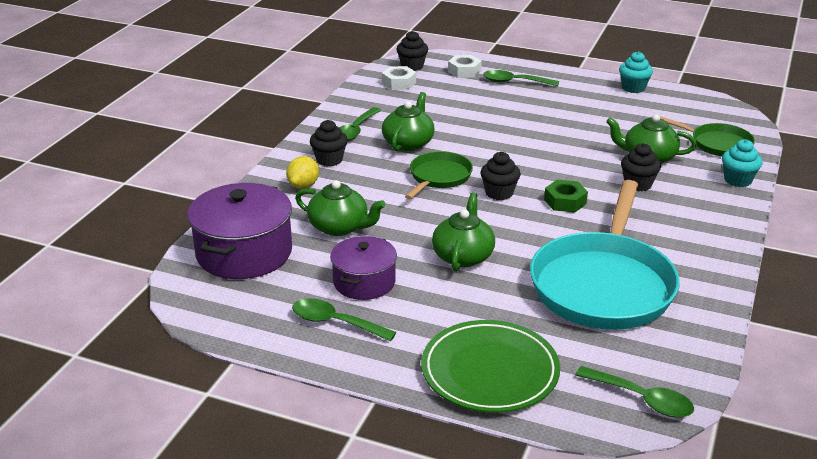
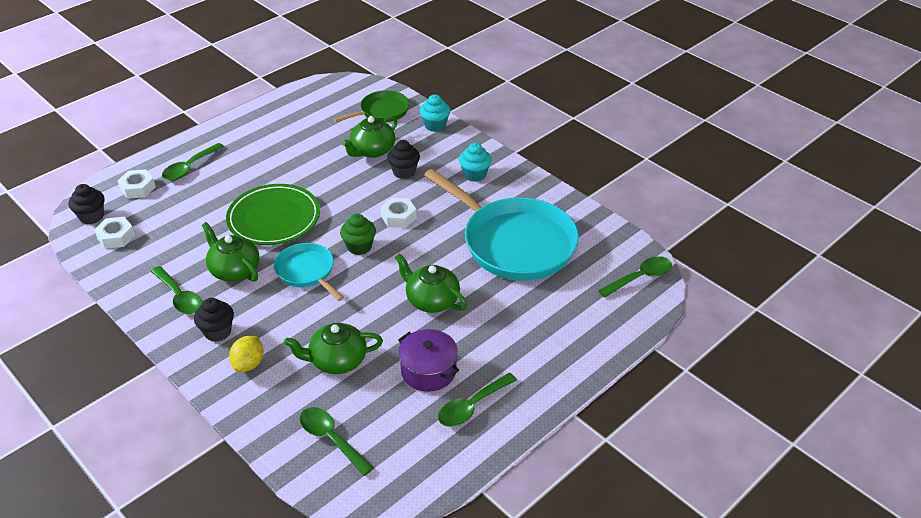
camera: 65 degrees left, 10 degrees up
purple pot [187,183,292,279] -> green spoon [300,407,374,476]
yellow lemon [286,156,319,189] -> yellow lemon turned 60 degrees clockwise [229,336,263,372]
green teapot [295,180,385,236] -> green teapot turned 150 degrees counterclockwise [284,323,383,374]
green pan [405,151,473,200] -> turquoise pan [274,243,344,301]
green plate [421,320,560,413] -> green plate moved to [226,184,320,245]
black cupcake [480,152,521,200] -> green cupcake [340,214,376,255]
green nut [544,180,588,212] -> white nut [380,198,417,228]
turquoise cupcake [619,51,653,93] -> turquoise cupcake moved to [459,143,492,182]

